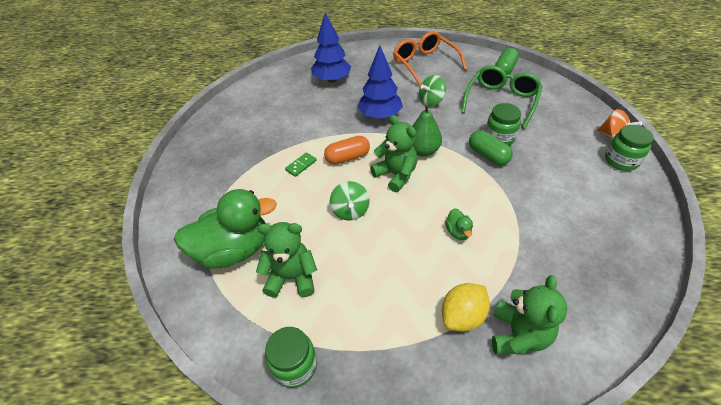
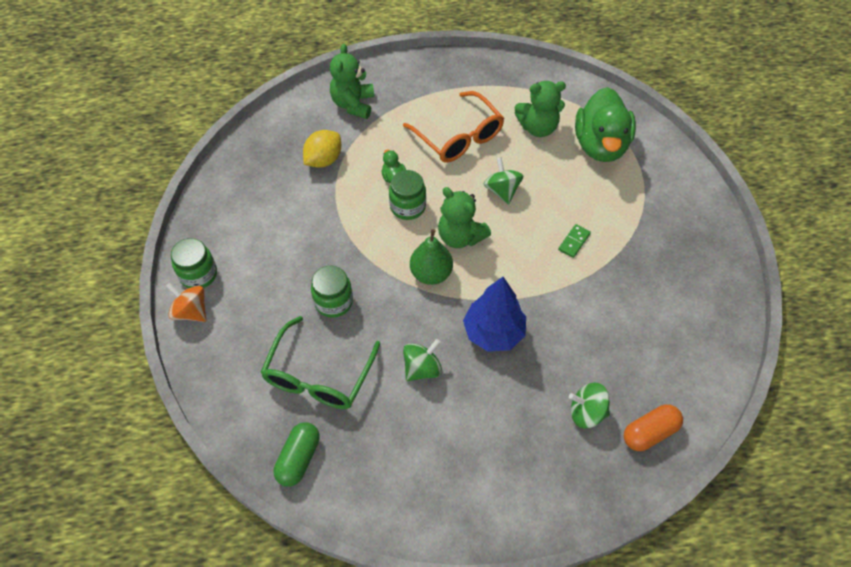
camera: 170 degrees right, 10 degrees up
green duck [174,189,277,269] -> green duck turned 60 degrees counterclockwise [575,87,636,162]
green jar [265,327,317,388] -> green jar moved to [389,170,426,220]
blue tree [311,12,351,83] -> green spinning top [569,382,610,429]
orange capsule [324,136,370,165] -> orange capsule moved to [624,405,683,451]
orange glasses [393,31,467,86] -> orange glasses moved to [403,91,504,163]
yellow lemon [442,283,490,331] -> yellow lemon moved to [303,130,341,168]
green capsule [469,130,513,165] -> none

